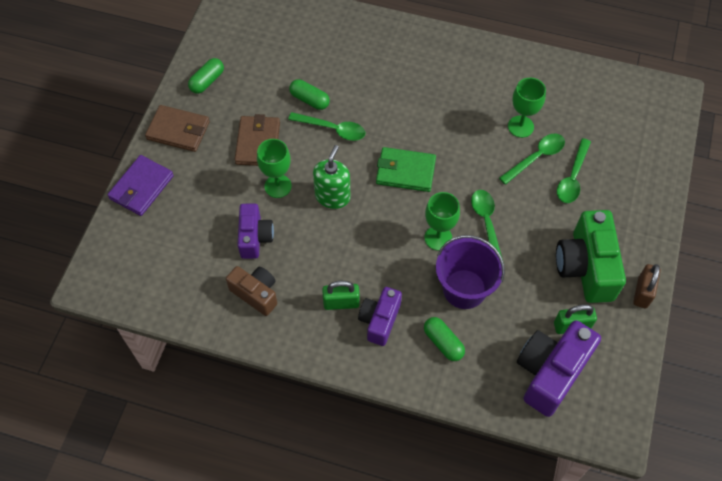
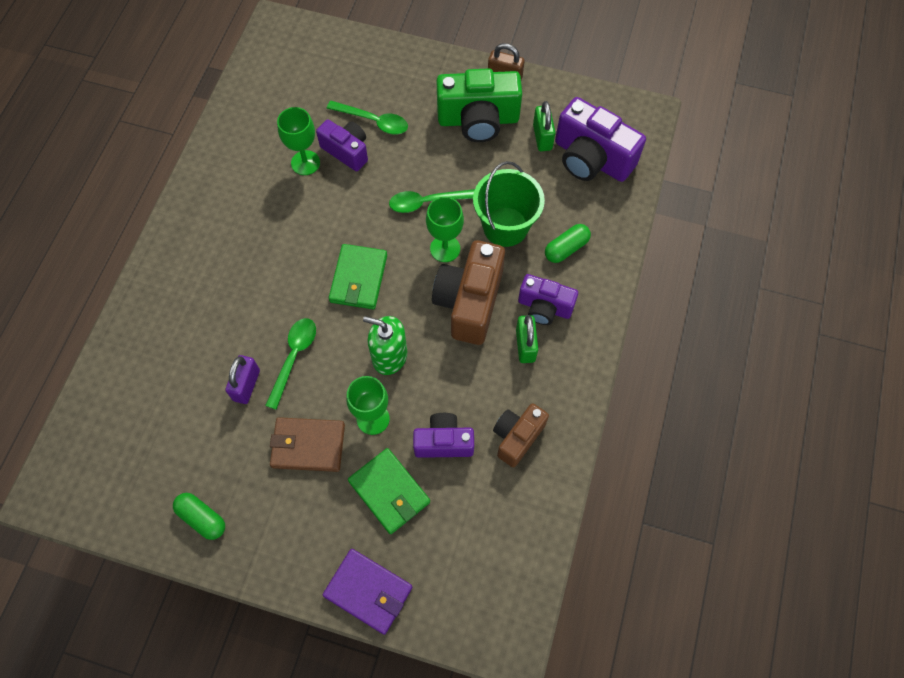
camera: 90 degrees left, 5 degrees up
brown wallet [145,105,210,152] -> none
green capsule [289,79,330,110] -> purple padlock [225,355,260,404]
purple bucket [436,235,505,309] -> green bucket [473,161,545,247]
green spoon [499,134,565,185] -> purple camera [316,119,368,171]
none -> green wallet [348,448,430,534]
none -> brown camera [432,240,505,345]

